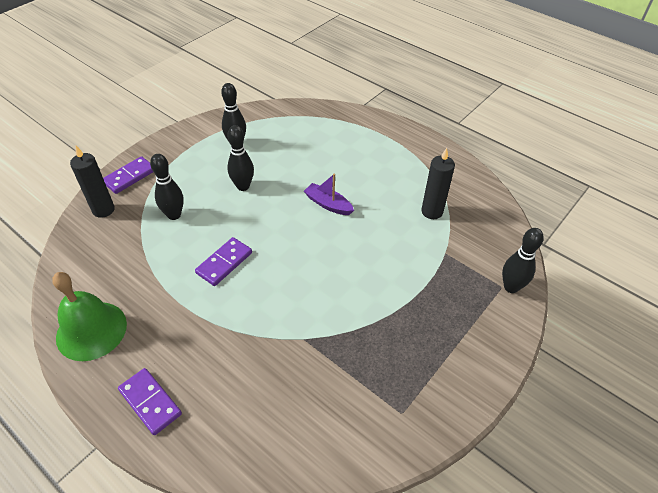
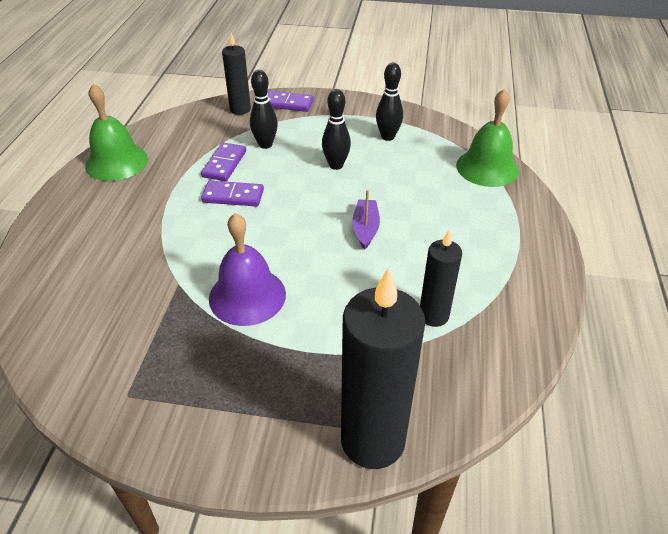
camera: 60 degrees right, 5 degrees down
purple domino [118,368,182,435] -> purple domino moved to [201,143,246,181]
black bowling pin [502,228,544,293] -> black candle [341,267,425,469]
none -> purple bell [209,213,286,326]
none -> green bell [456,89,519,187]

